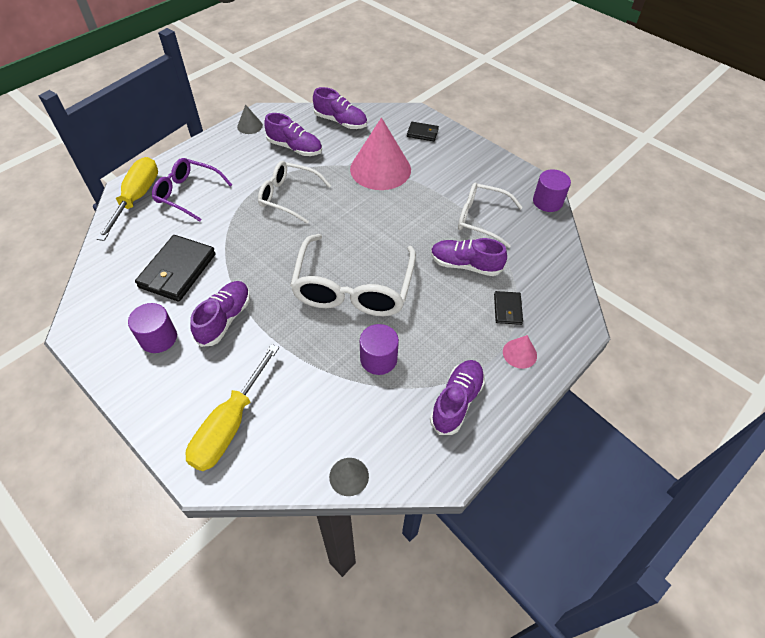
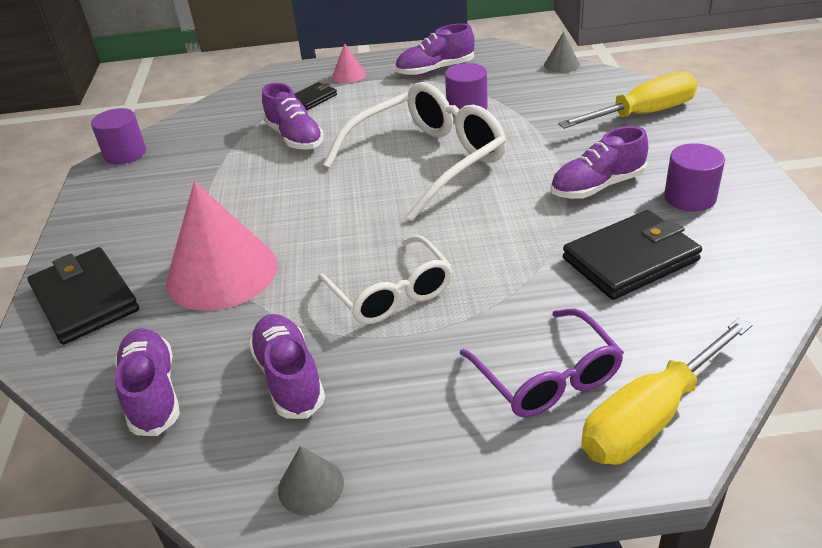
camera: 135 degrees left, 15 degrees down
black wallet [407,122,439,141] -> black wallet [27,247,139,345], size x1.93
white glasses [458,182,523,248] -> none

